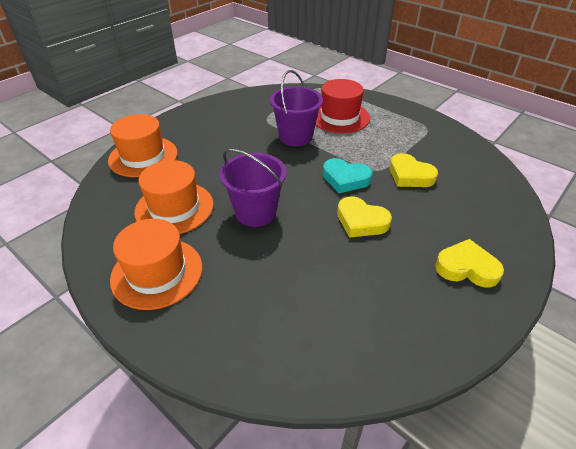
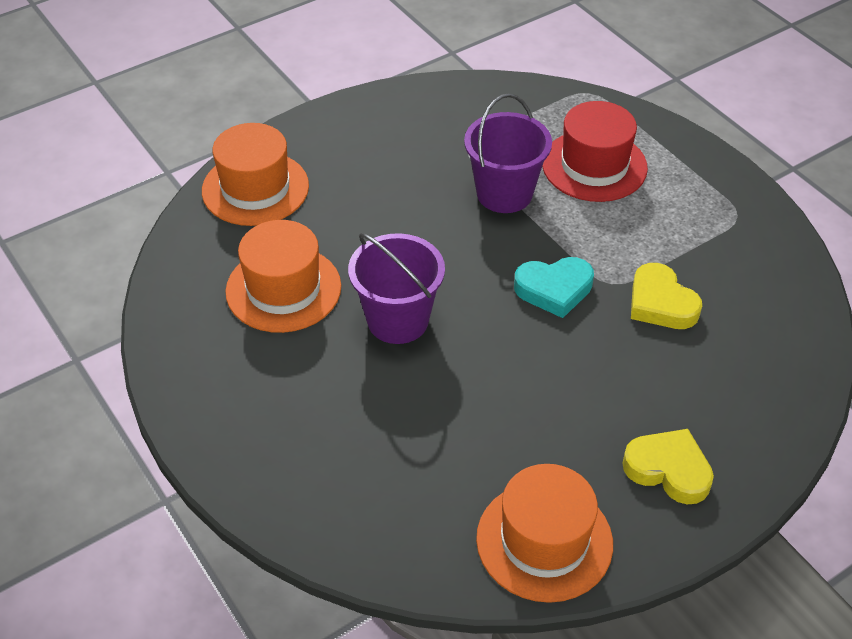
camera: 15 degrees right, 5 degrees up
orange hat [110,219,202,310] -> orange hat moved to [476,464,613,603]
turquoise heart [323,158,373,193] -> turquoise heart turned 45 degrees counterclockwise [514,257,594,318]
yellow heart [337,196,392,238] -> none

